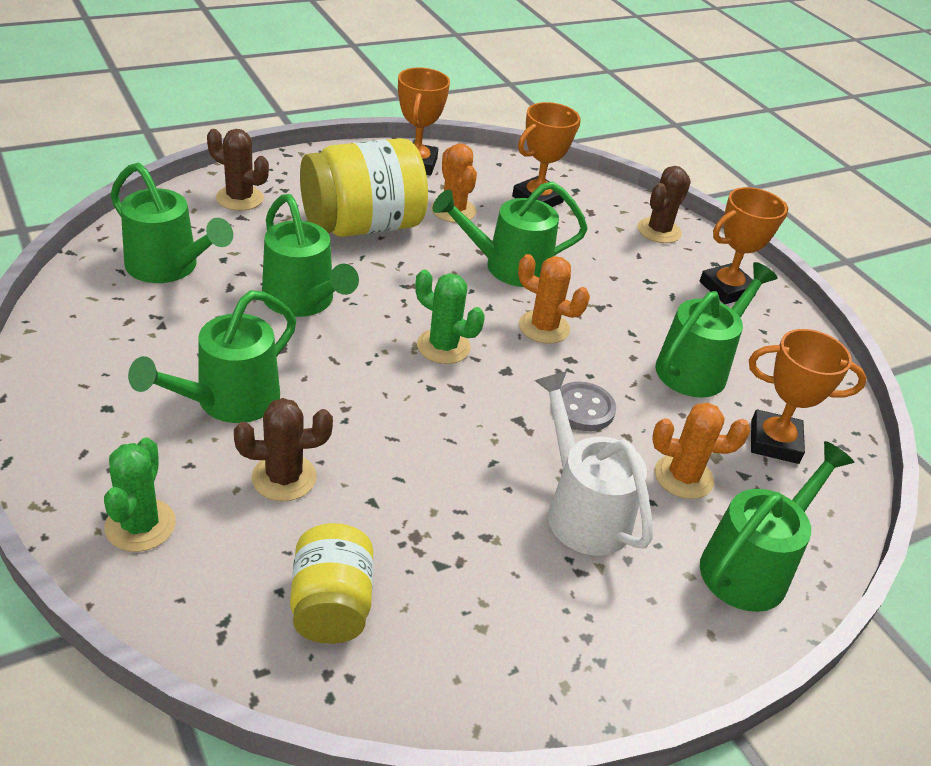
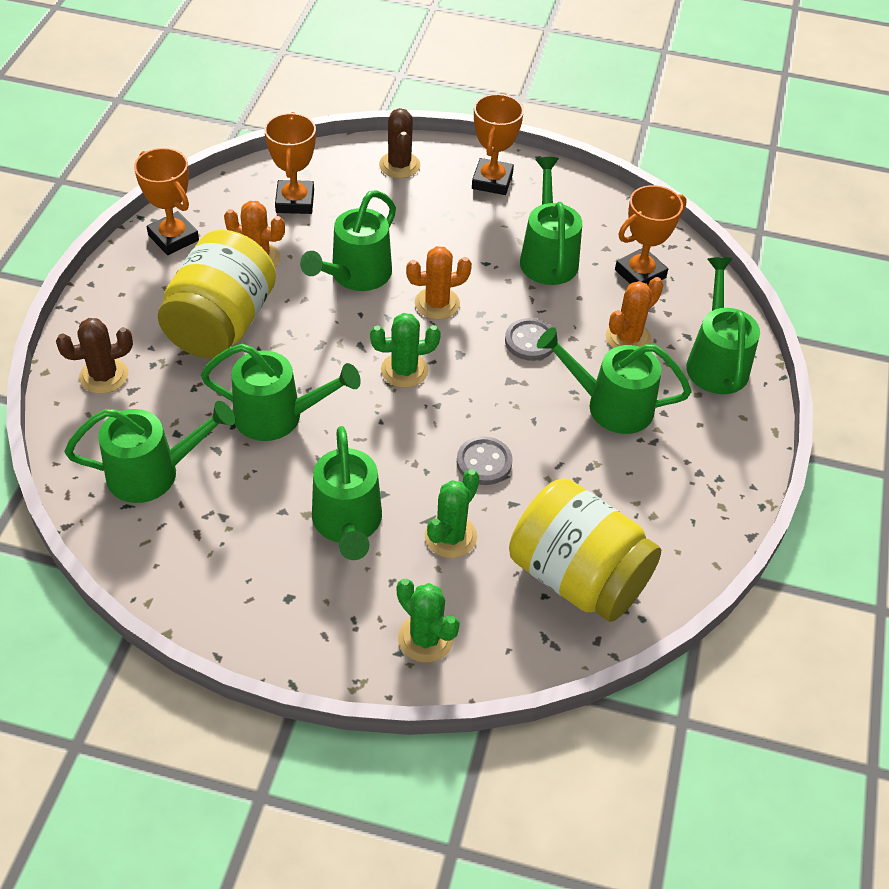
camera: 45 degrees left, 10 degrees up
brown cactus [234,398,333,501] -> green cactus [425,469,480,558]
yellow jar [290,523,373,644] -> yellow jar [509,478,661,622], size x1.70
white watering can [535,371,653,556] -> green watering can [537,327,692,434]
none -> grey button [457,436,513,485]

